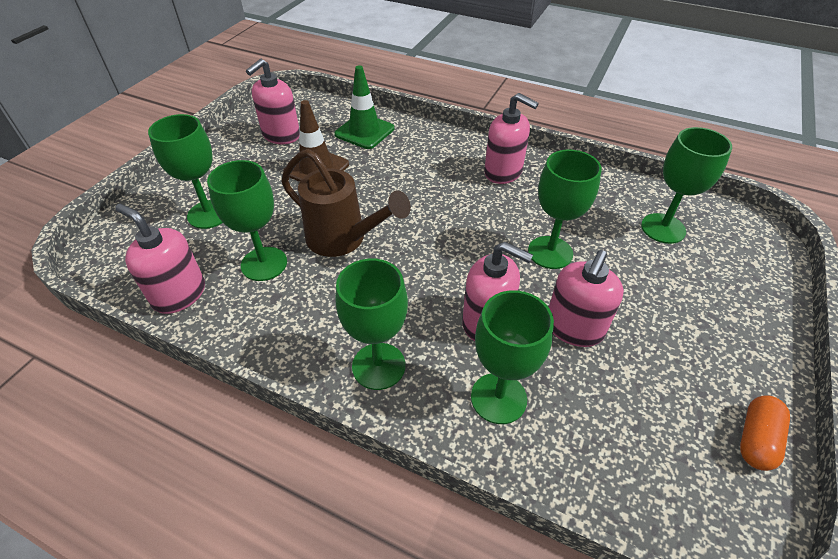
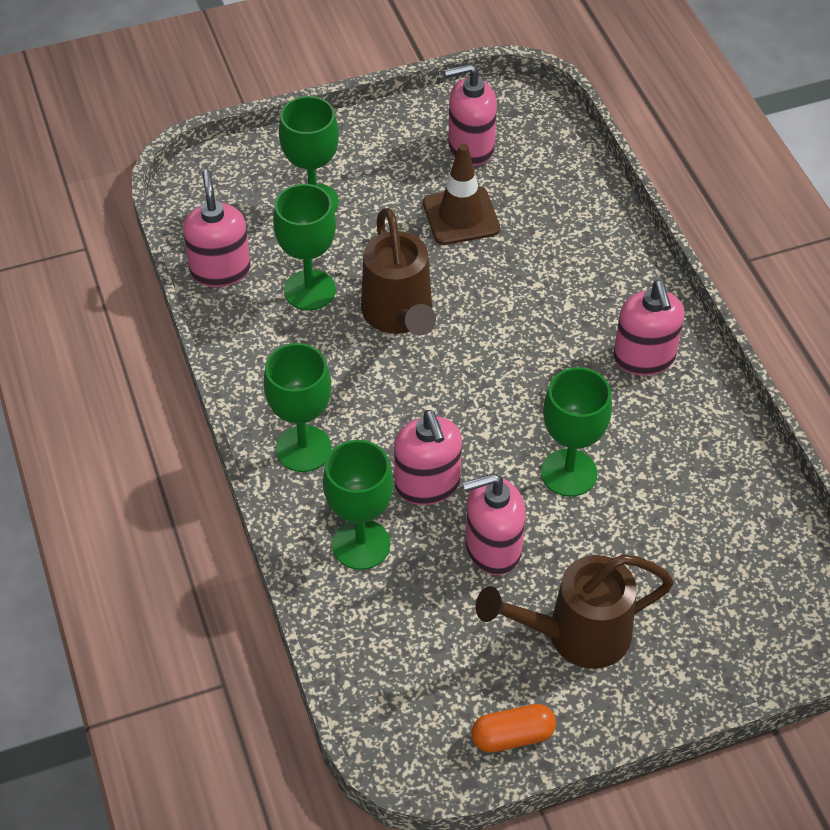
camera: 45 degrees right, 5 degrees up
green traffic cone [334,65,394,149] -> none
green goblet [641,127,732,244] -> none
none -> brown watering can [476,554,674,669]

